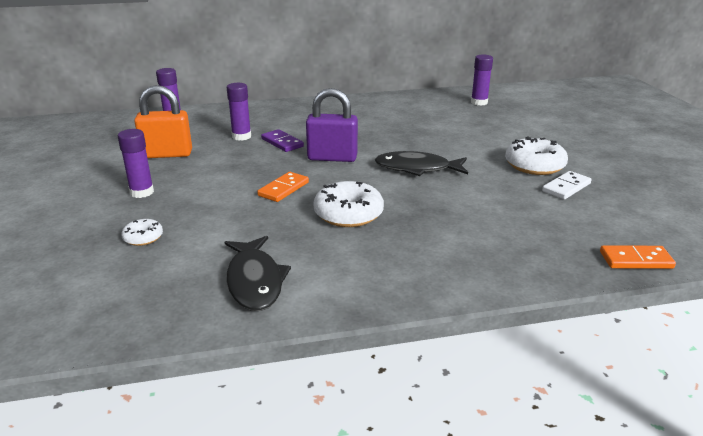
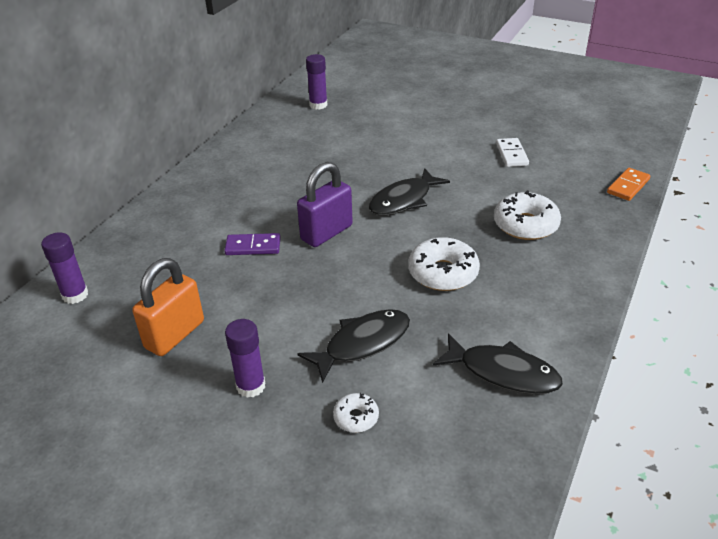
camera: 50 degrees left, 10 degrees up
purple glue stick [227,83,251,141] -> none
orange domino [257,172,309,202] -> none
white donut [505,136,568,175] -> white donut moved to [494,190,561,240]
none -> black fish [297,309,410,383]

